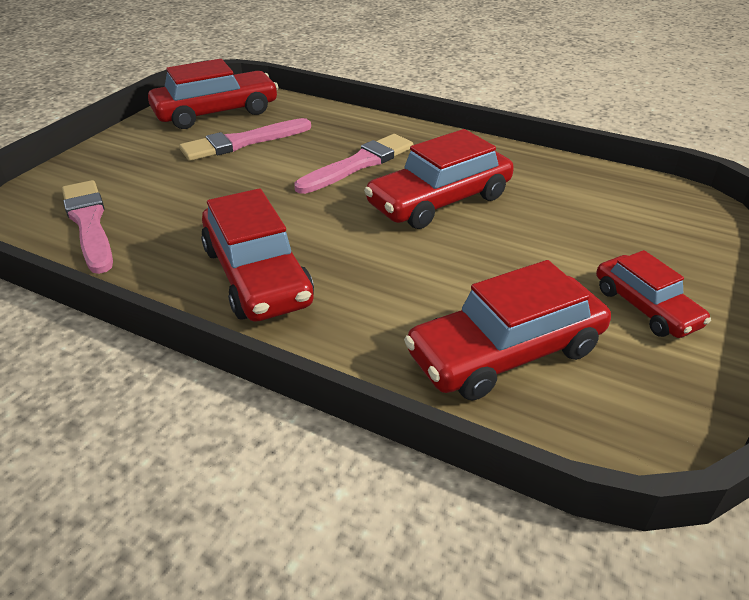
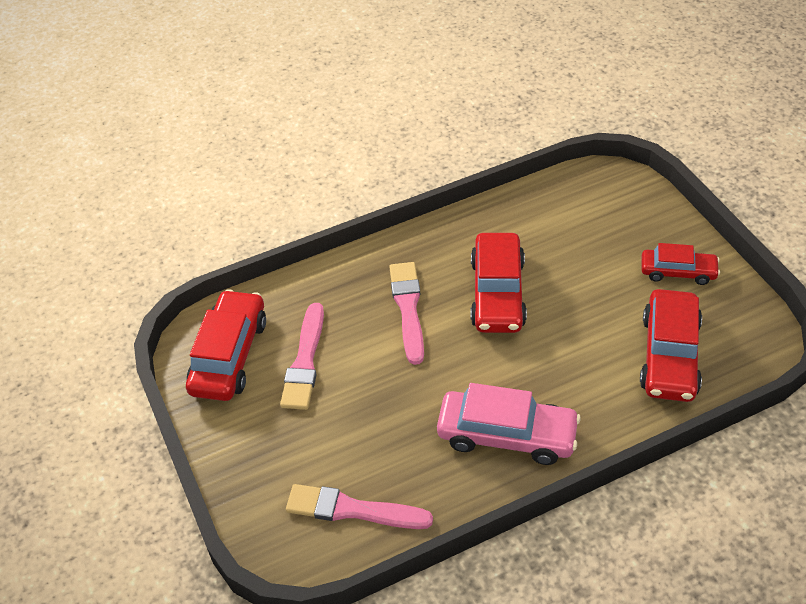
camera: 50 degrees left, 10 degrees up
red car [201,188,314,322] -> pink car [437,383,581,465]

